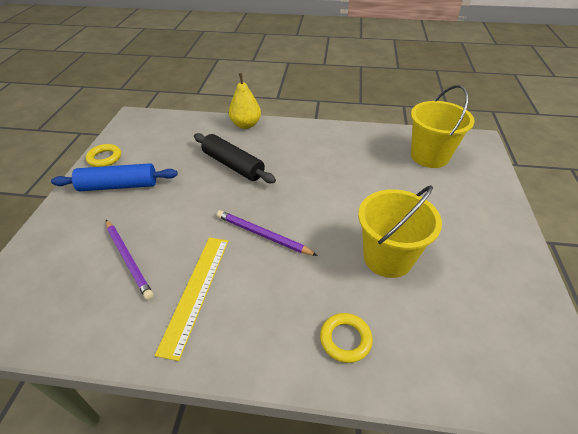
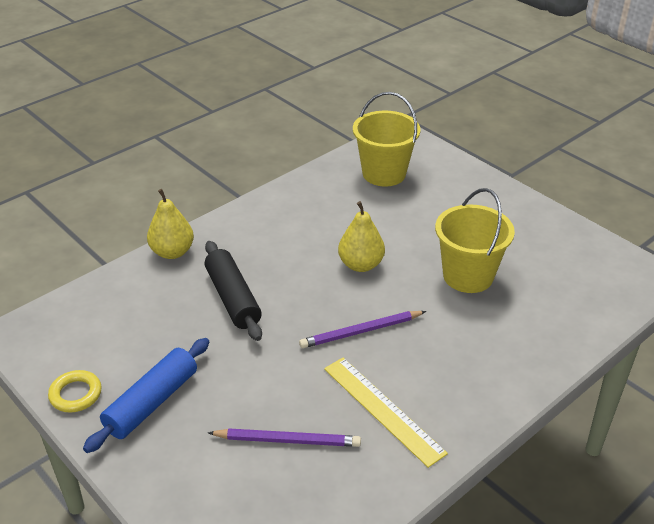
camera: 50 degrees left, 5 degrees down
black rolling pin [194,133,276,183] -> black rolling pin turned 75 degrees clockwise [205,241,262,341]
yellow ring [320,313,373,363] -> none
none -> yellow pear [338,201,385,272]

